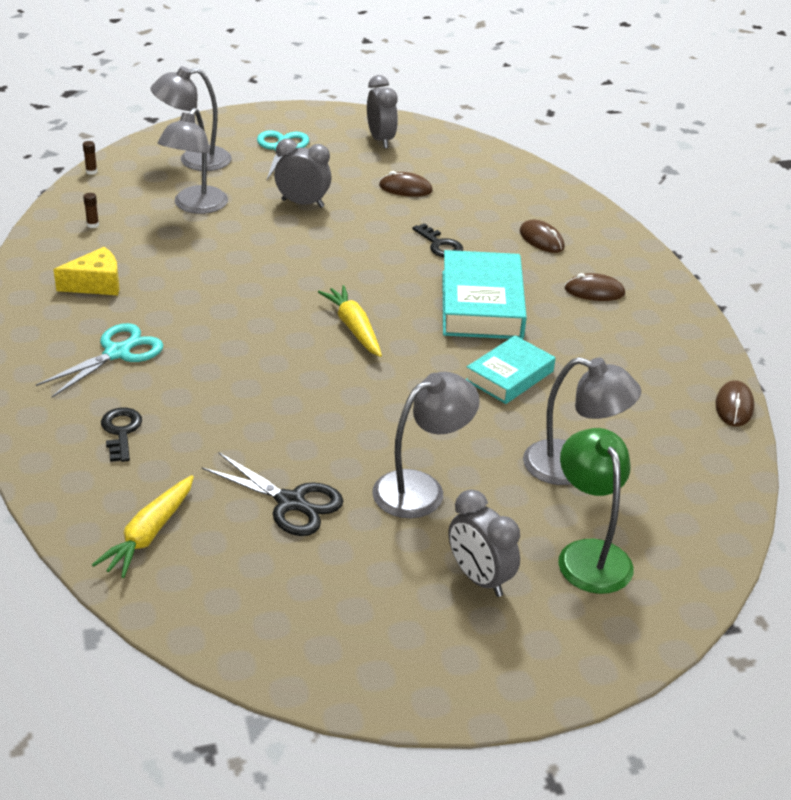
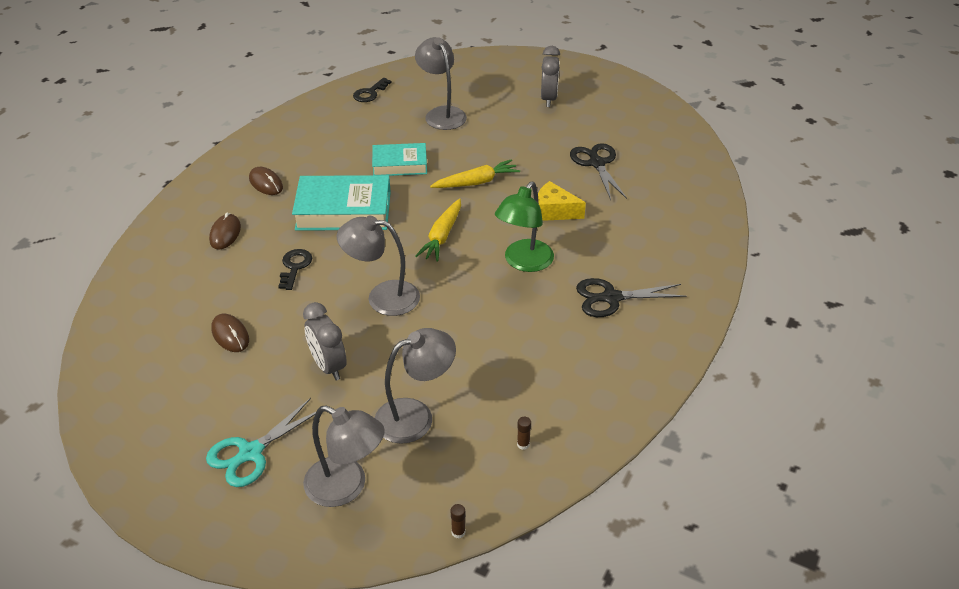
camera: 135 degrees left, 5 degrees up
turquoise scissors [36,323,163,398] -> black scissors [576,278,686,317]
yellow cheese [53,247,120,295] -> yellow cheese moved to [538,181,586,221]
yellow carrot [92,475,194,578] -> yellow carrot moved to [430,159,520,188]
black key [101,408,142,462] -> black key moved to [353,78,392,102]
grey clock [367,75,398,148] -> none
grey lamp [372,372,480,518] -> grey lamp moved to [337,216,420,316]
turquoise book [442,250,527,339] -> turquoise book turned 45 degrees clockwise [292,175,391,231]
green lamp [558,428,634,594] -> green lamp moved to [495,182,554,272]
brown mouse [715,380,754,427] -> none

